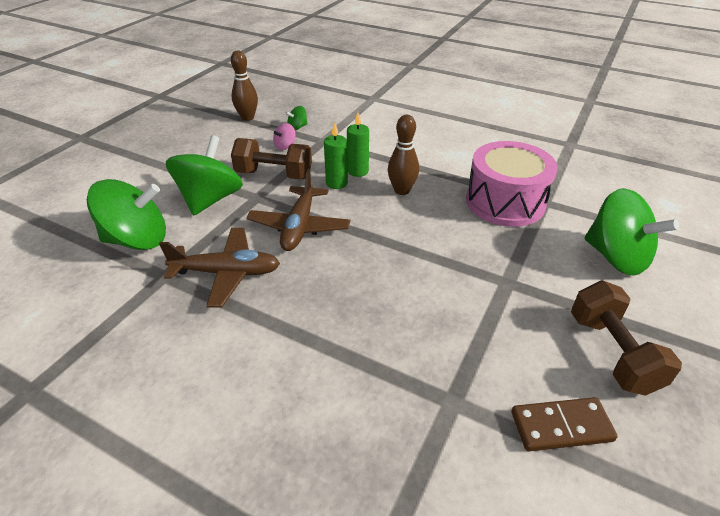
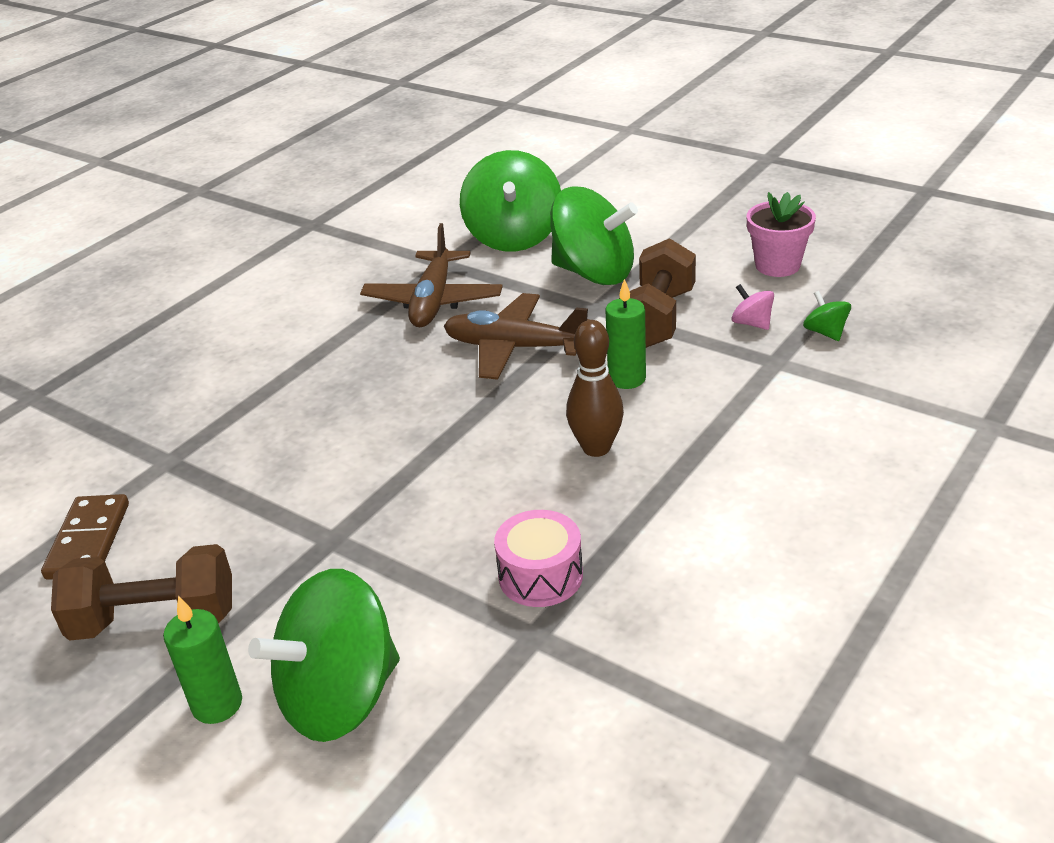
camera: 100 degrees right, 5 degrees down
brown bowling pin [231,51,258,121] -> none
green candle [347,112,369,177] -> green candle moved to [163,596,242,724]
pink drum [466,141,558,227] -> pink drum [494,510,583,607], size x0.54
none -> pink flower pot [747,192,816,277]

